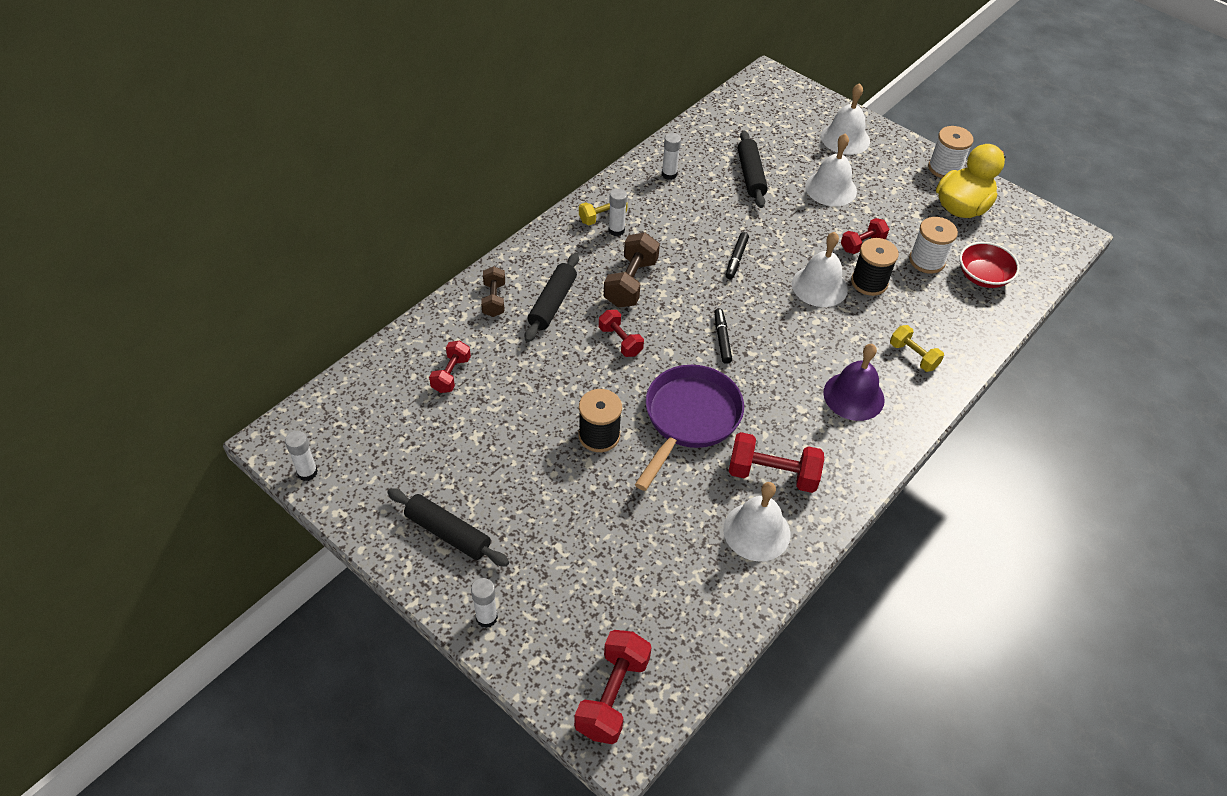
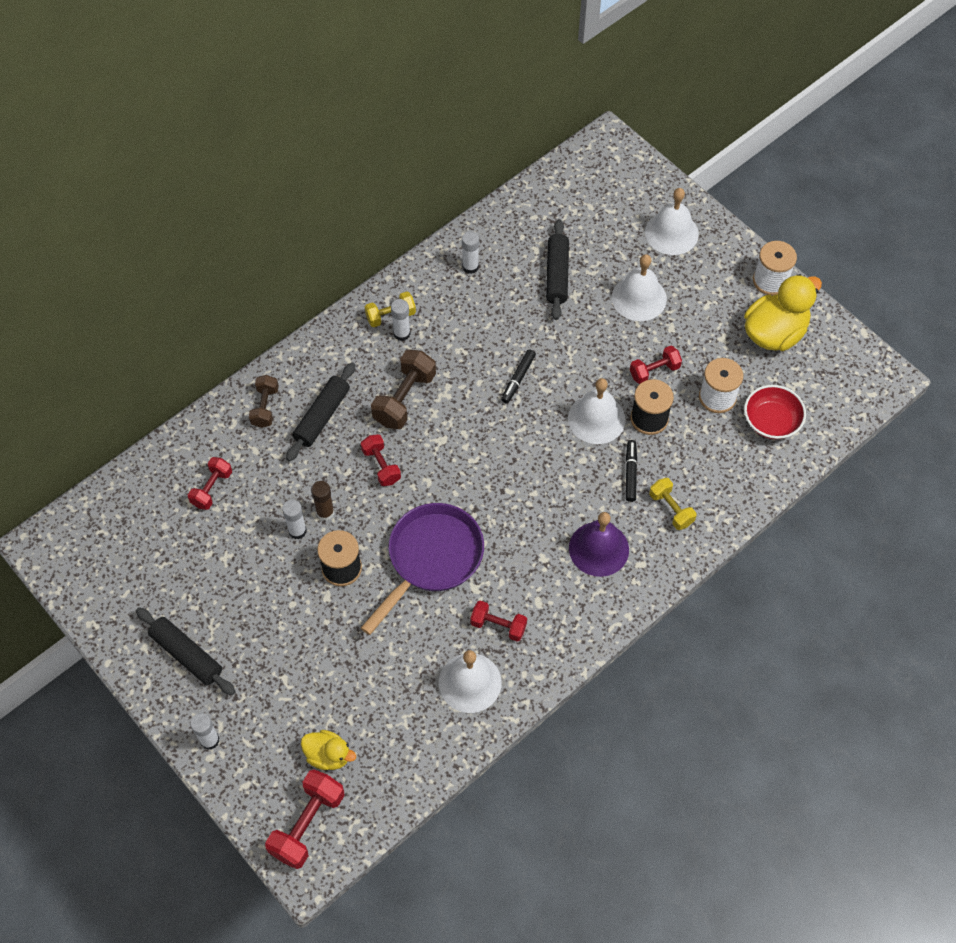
camera: 10 degrees right, 10 degrees up
white glue stick [285,431,318,481] -> white glue stick moved to [282,500,307,539]
black marker [715,308,732,364] -> black marker moved to [626,440,637,502]
red dumbbell [729,432,824,493] -> red dumbbell [470,601,527,642], size x0.63
none -> yellow duck [301,730,356,770]
none -> brown glue stick [311,481,334,521]

